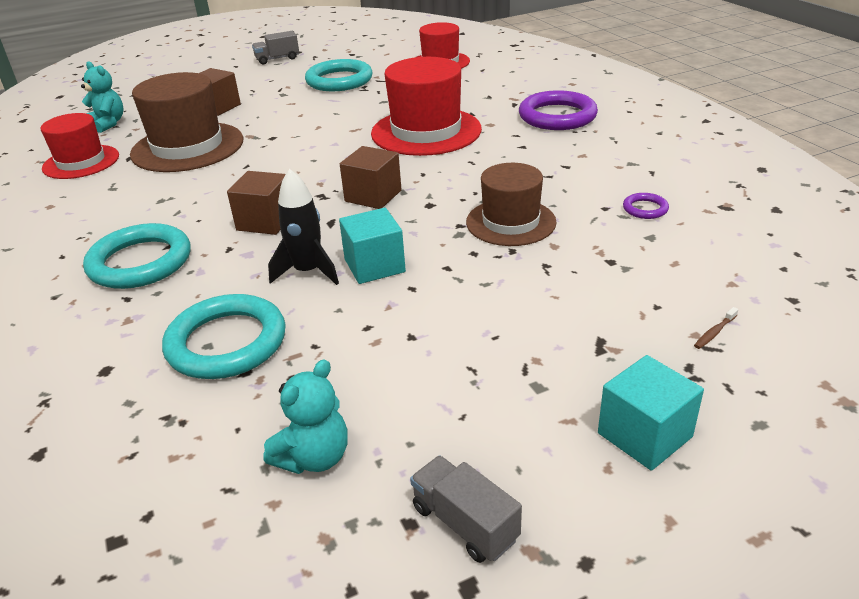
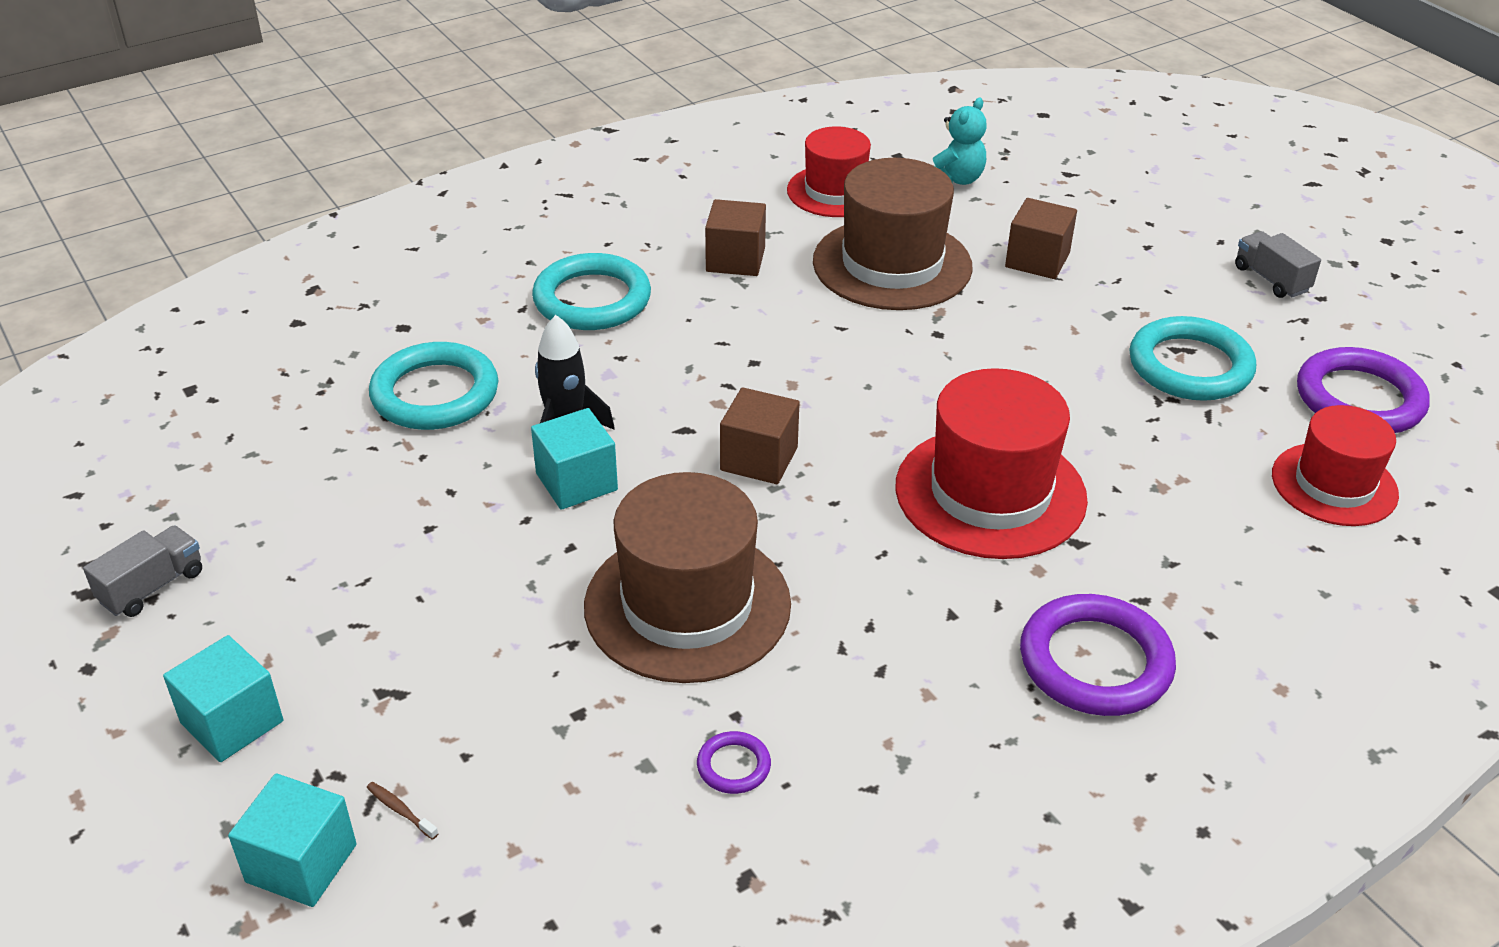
camera: 80 degrees right, 5 degrees up
brown cube [227,171,286,235] -> brown cube moved to [705,199,766,276]
turquoise teddy bear [264,360,348,474] -> none
brown hat [466,163,557,246] -> brown hat [584,472,791,683], size x1.54
none -> turquoise cube [228,773,357,907]
none -> purple ring [1297,347,1430,433]

